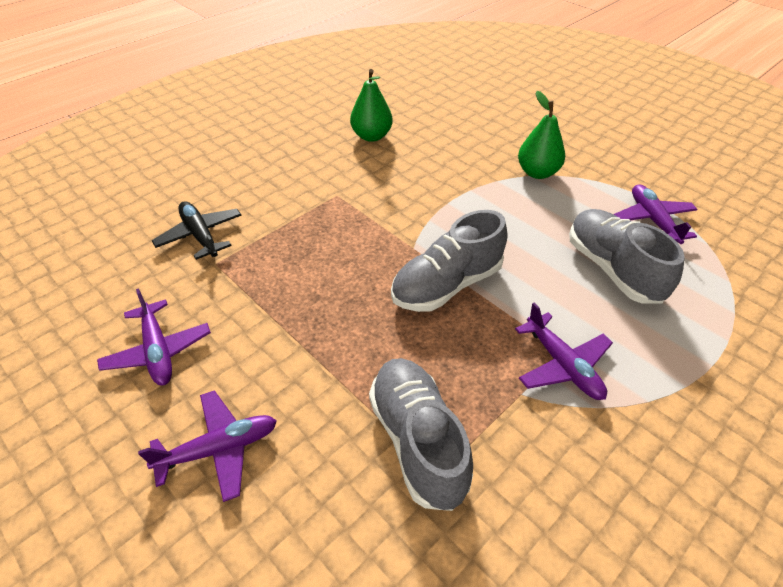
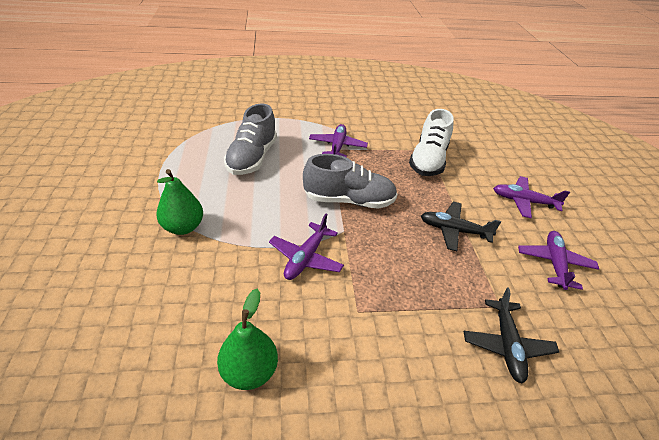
camera: 145 degrees left, 5 degrees down
grey shoe [369,358,473,511] -> white shoe [409,109,454,176]
purple plane [613,184,698,244] -> purple plane moved to [269,214,344,280]
none -> black plane [421,202,501,251]

